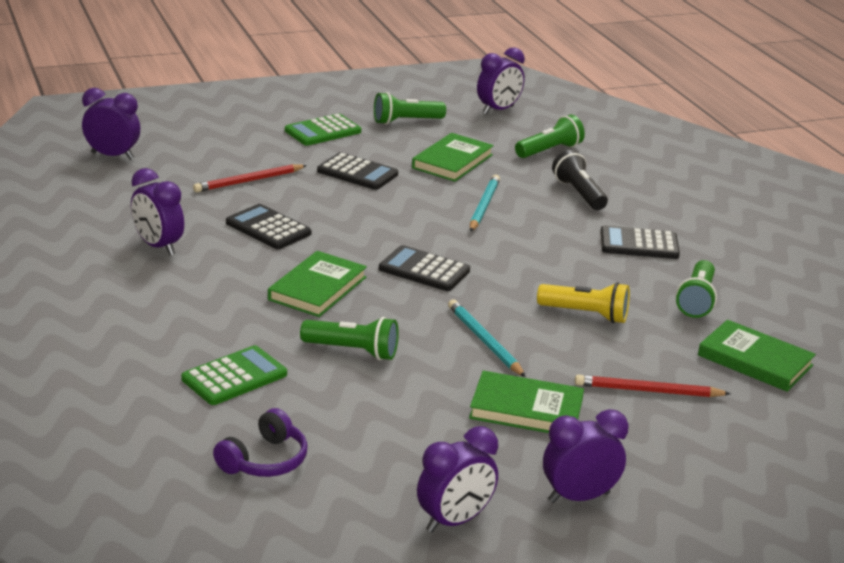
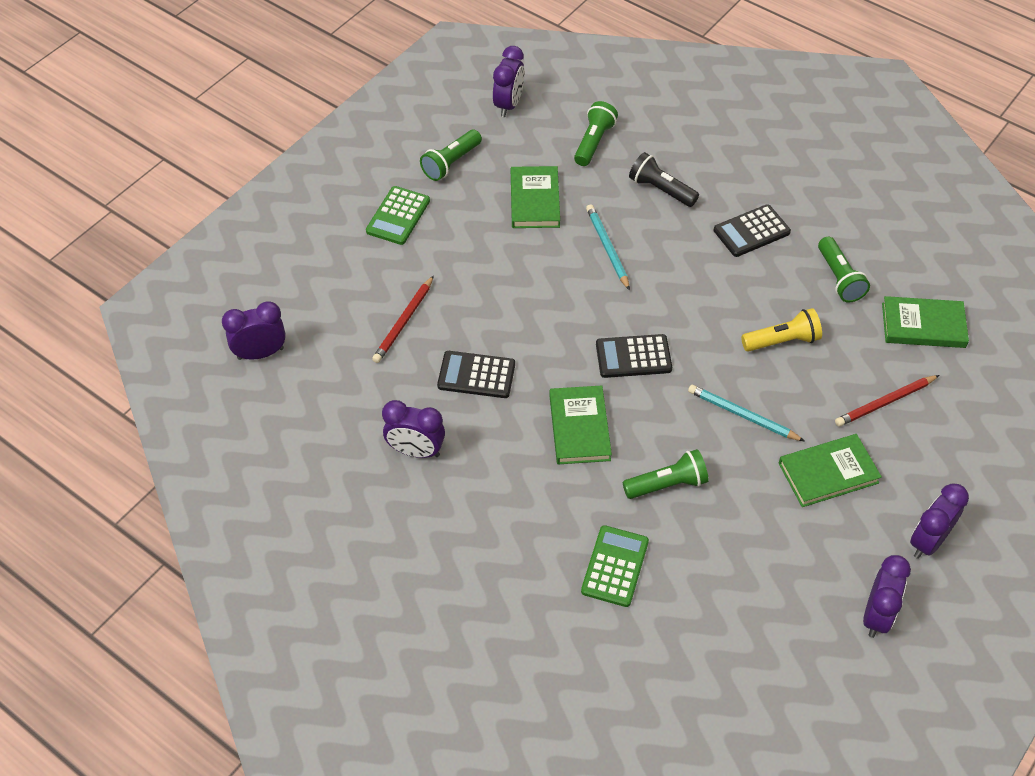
camera: 30 degrees left, 25 degrees up
purple headphones [213,408,307,477] -> none
black calculator [317,152,398,190] -> none

